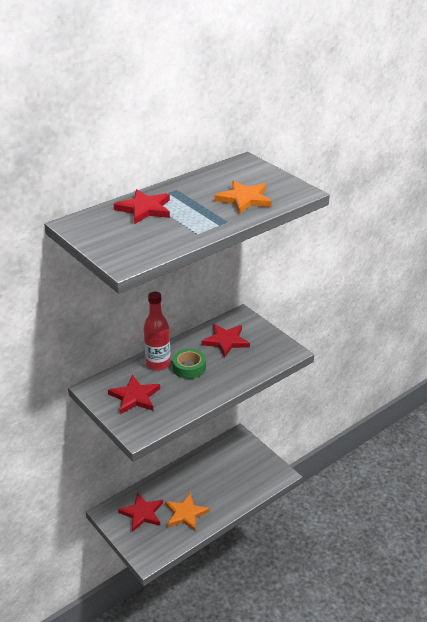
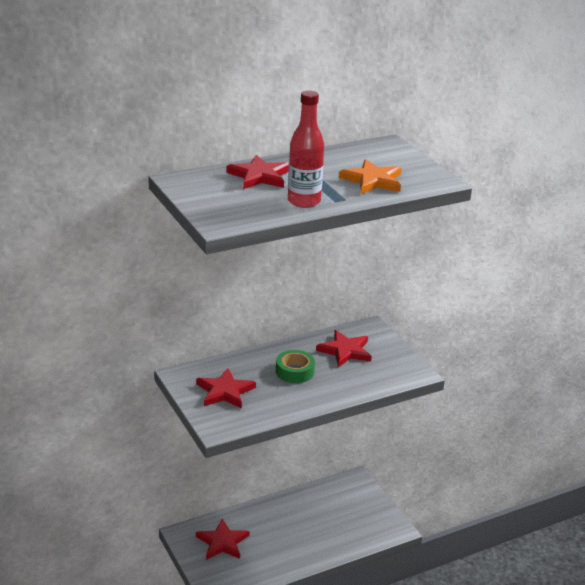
camera: 10 degrees right, 5 degrees down
red bottle [144,292,171,370] -> red bottle moved to [288,91,324,208]
orange star [165,493,210,531] -> none

